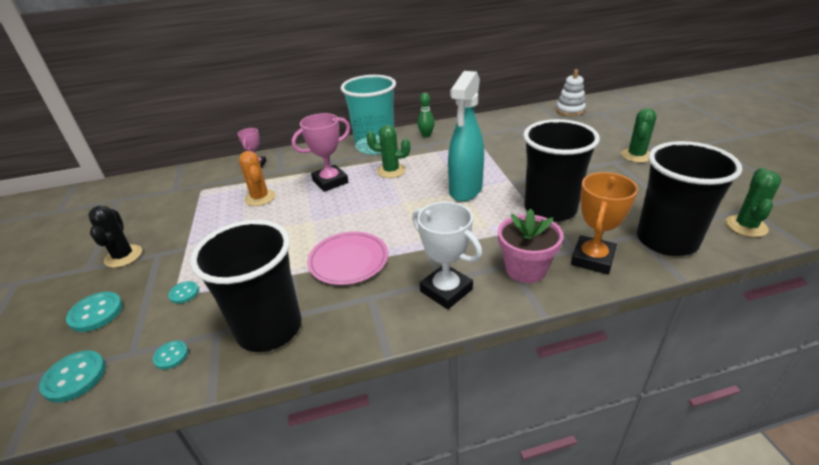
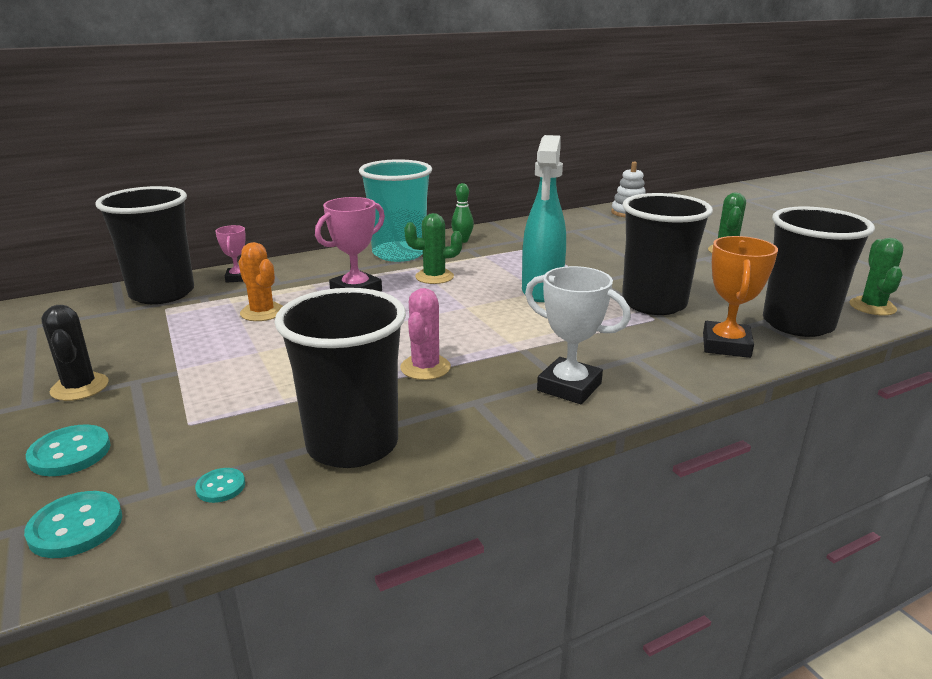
camera: 15 degrees left, 10 degrees down
turquoise button [168,281,199,304] -> none
pink plate [307,232,388,285] -> pink cactus [400,288,451,380]
pink flower pot [498,208,563,283] -> none
none -> black cup [95,186,194,304]

